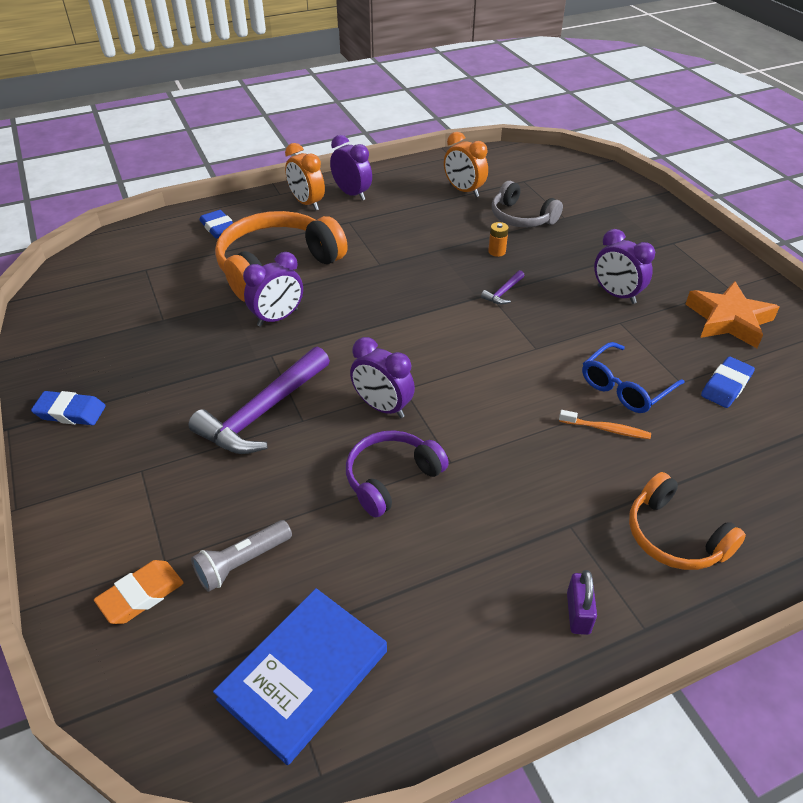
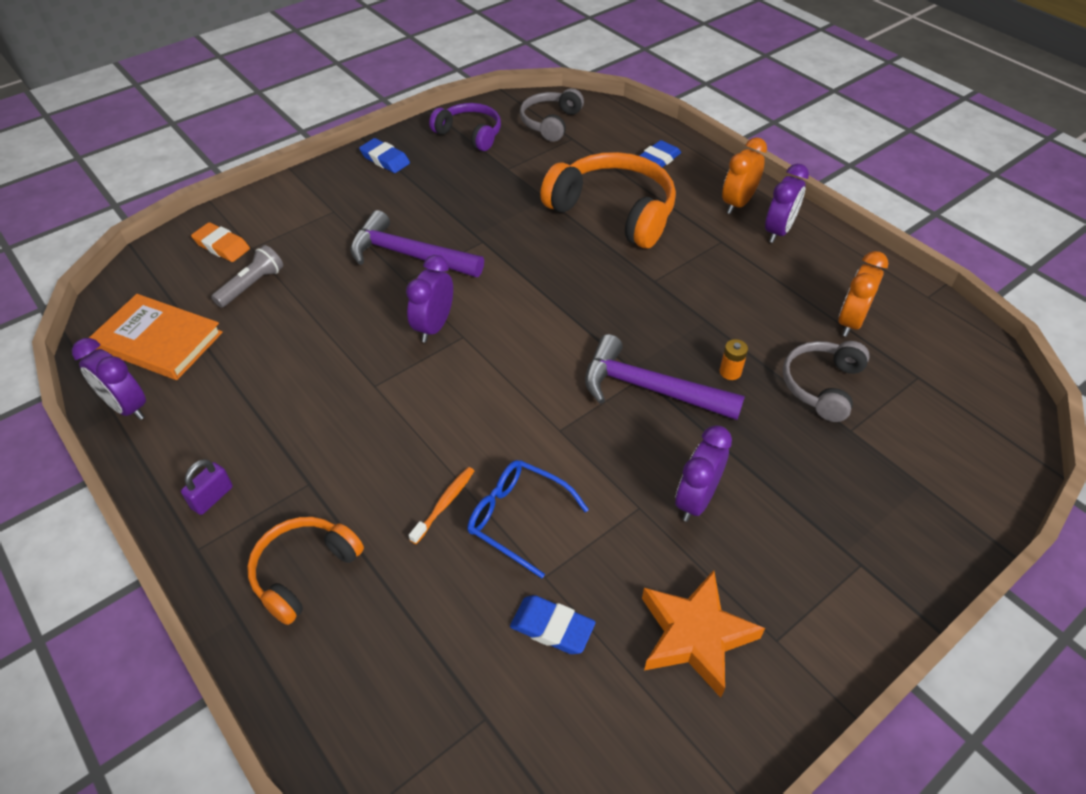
camera: 75 degrees right, 5 degrees up
blue eraser [31,391,106,425] -> blue eraser turned 45 degrees counterclockwise [359,138,410,173]
grey flashlight [191,520,292,592] -> grey flashlight turned 90 degrees clockwise [211,245,283,308]
blue book [213,588,387,765] -> orange book [89,294,223,380]
purple clock [243,252,303,327] -> purple clock moved to [72,338,146,420]
purple headphones [346,430,449,517] -> purple headphones moved to [429,103,501,151]
purple hammer [481,270,525,304] -> purple hammer [585,334,745,420], size x2.33
orange toothbrush [559,410,651,439] -> orange toothbrush turned 150 degrees counterclockwise [409,467,474,544]
purple padlock [567,570,597,635] -> purple padlock turned 45 degrees counterclockwise [181,459,233,515]
none -> grey headphones [520,88,584,142]

